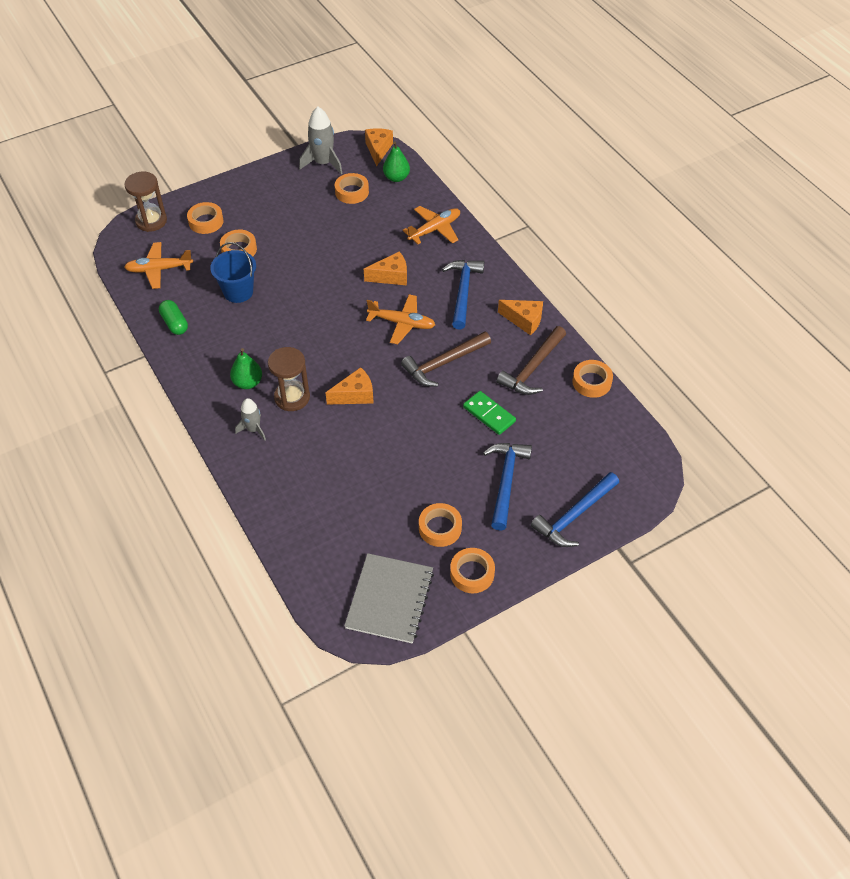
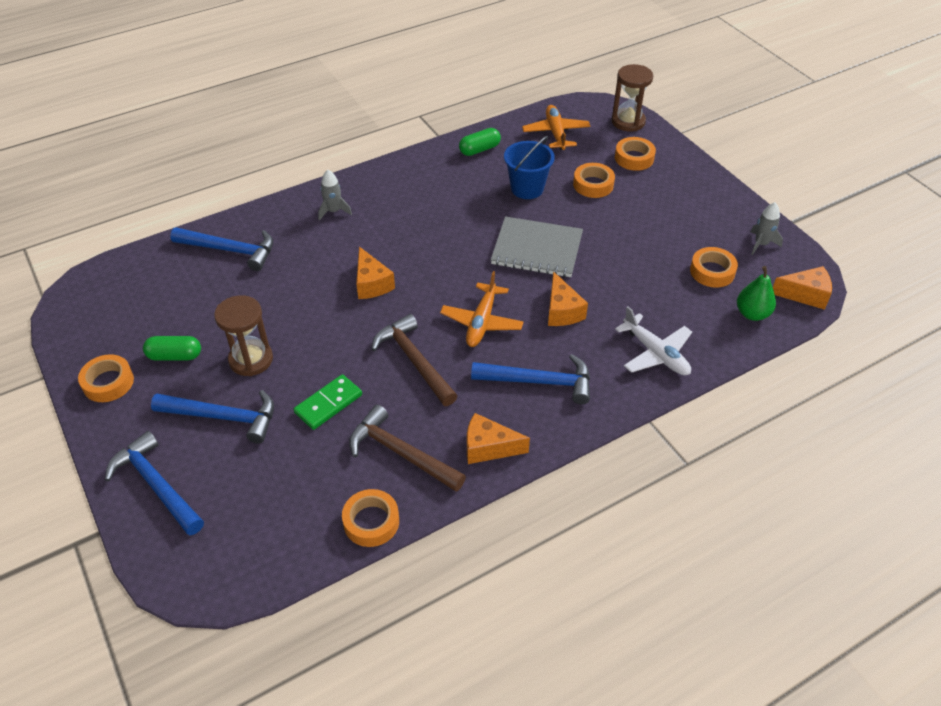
camera: 90 degrees right, 5 degrees down
green pear [230,348,262,389] -> none
brown hourglass [268,347,310,411] -> brown hourglass moved to [214,295,273,376]
grey rocket [299,107,343,174] -> grey rocket [750,202,783,255], size x0.60
grey notebook [344,553,434,643] -> grey notebook moved to [491,216,583,277]
orange plane [403,206,460,244] -> white plane [615,306,692,375]
orange tape [419,503,462,547] -> green capsule [143,336,201,361]
orange cheese [498,300,543,336] -> orange cheese turned 75 degrees clockwise [467,413,530,464]
none -> blue hammer [170,227,273,271]

